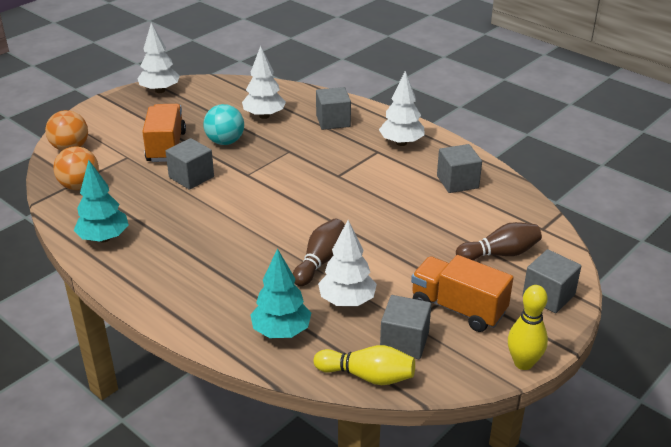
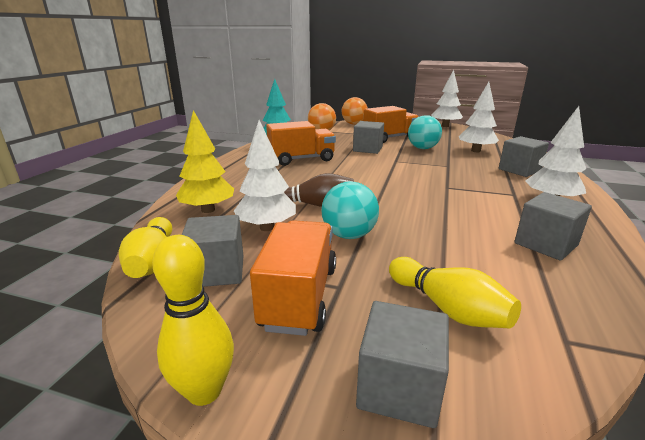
camera: 65 degrees right, 10 degrees down
turquoise tree [250,248,311,338] -> yellow tree [176,110,234,213]
brown bowling pin [456,222,542,260] -> yellow bowling pin [389,257,521,329]
none -> orange truck [266,121,336,166]
none -> turquoise ball [321,182,379,239]

